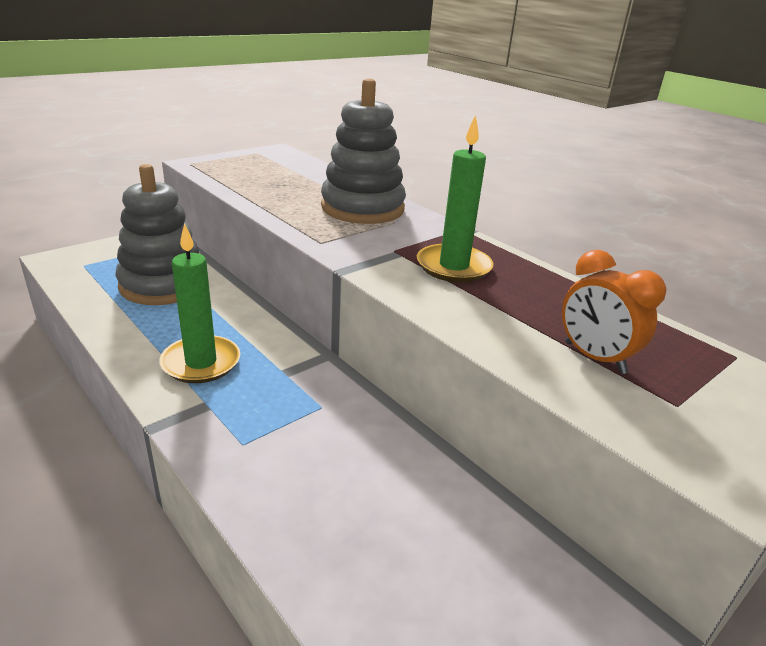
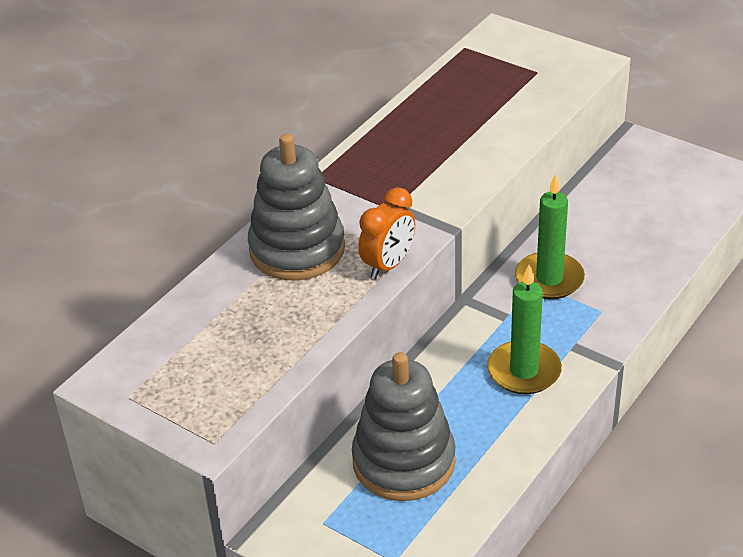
camera: 100 degrees left, 10 degrees up
green candle [417,115,494,283] -> green candle moved to [515,174,585,299]
orange clock [562,250,666,374] -> orange clock moved to [358,187,415,279]

